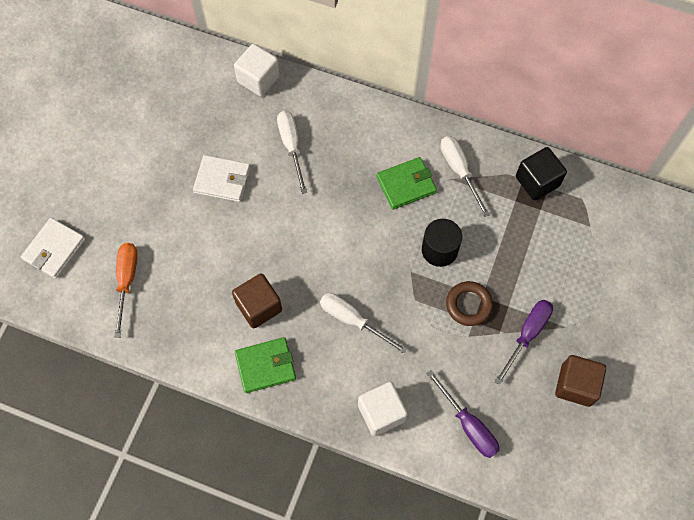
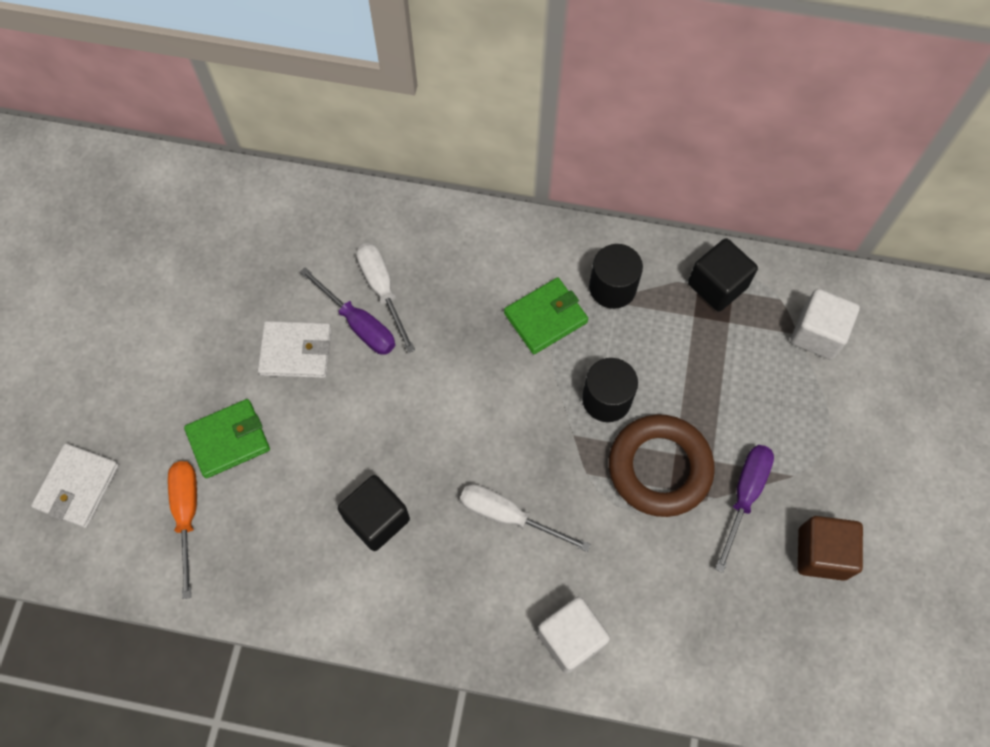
camera: 10 degrees left, 0 degrees up
brown cube [232,273,282,328] -> black cube [338,475,410,551]
white cube [234,44,280,97] -> white cube moved to [791,289,860,360]
green wallet [235,337,296,393] -> green wallet moved to [184,399,270,478]
purple screwdriver [426,370,499,458] -> purple screwdriver moved to [300,267,395,355]
white screwdriver [440,136,490,217] -> black cylinder [589,244,643,309]
brown ring [446,281,493,326] -> brown ring [609,414,715,517], size x1.65

